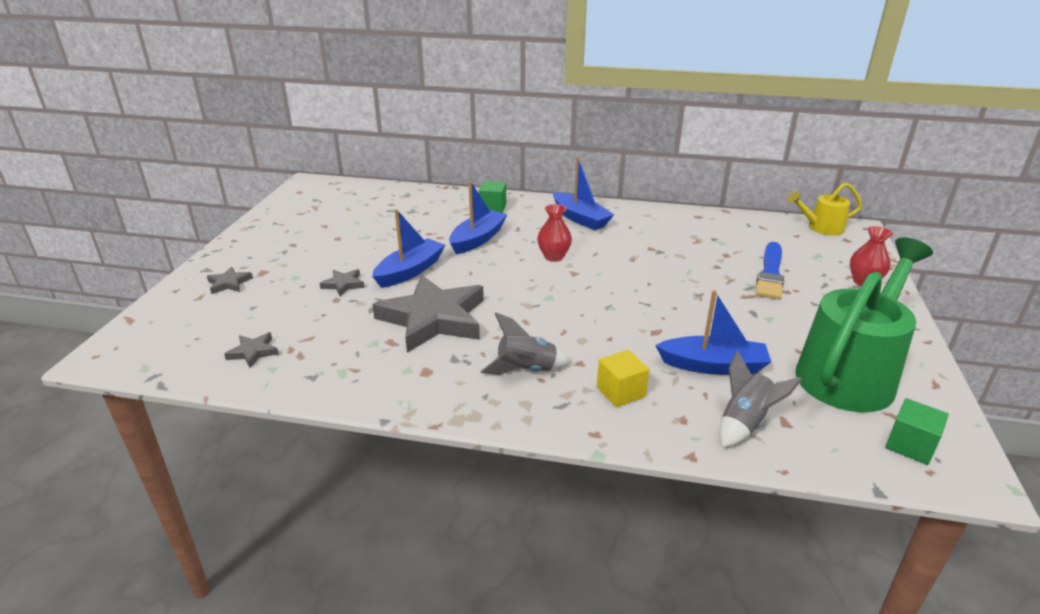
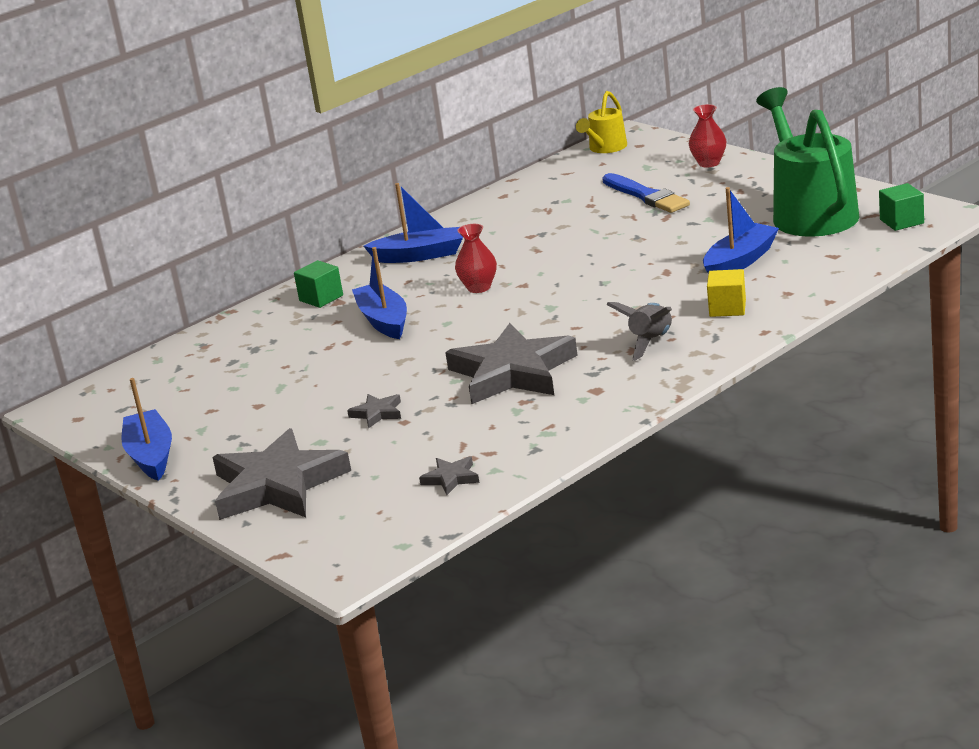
camera: 50 degrees left, 5 degrees down
grey star [207,267,253,294] -> grey star [212,428,351,520], size x2.41
blue boat [372,209,445,288] -> blue boat moved to [121,378,172,481]
grey rocket [720,350,802,448] -> none

